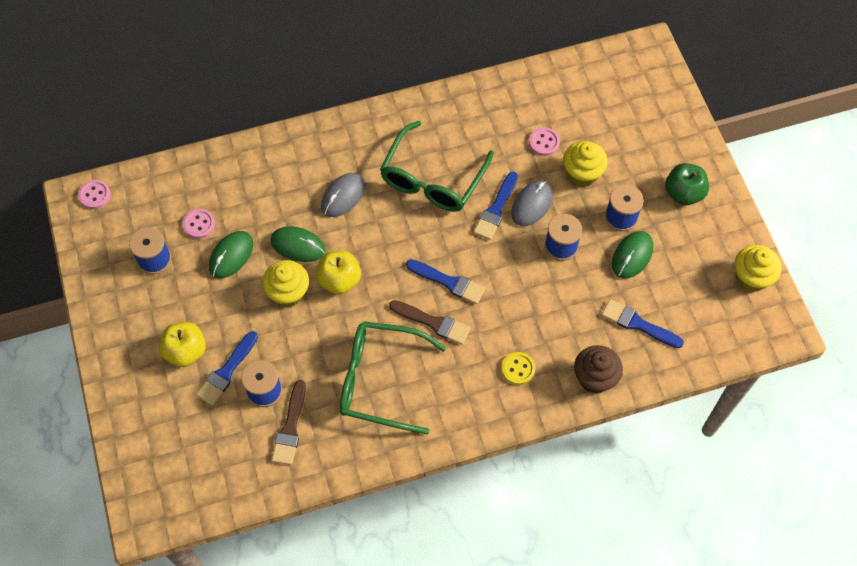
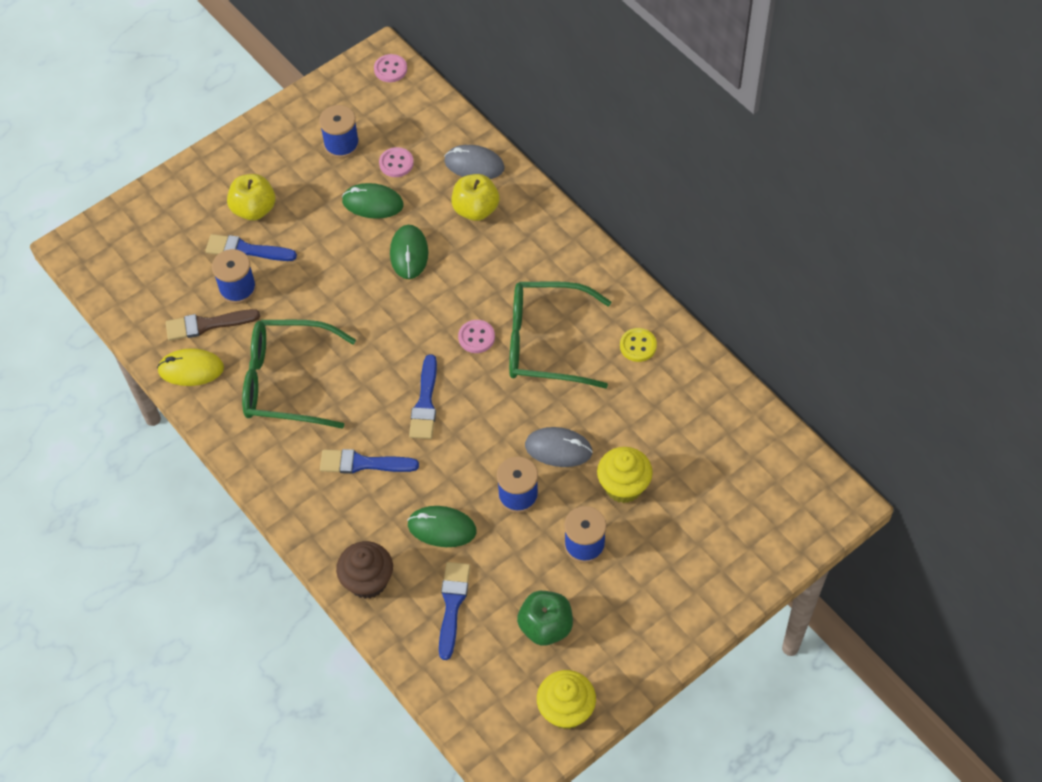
camera: 70 degrees right, 5 degrees down
yellow cupcake [262,260,309,307] -> none
yellow apple [316,251,361,294] -> yellow apple moved to [451,174,500,221]
grey mouse [321,173,365,217] -> grey mouse moved to [444,145,505,179]
green glasses [340,321,446,435] -> green glasses turned 75 degrees counterclockwise [242,320,356,429]
brown brush [389,300,471,345] -> none
blue brush [473,172,518,240] -> blue brush moved to [320,449,419,474]
yellow button [501,352,535,385] -> yellow button moved to [620,328,657,362]
pink button [529,128,560,156] -> pink button moved to [458,320,495,353]
green mouse [612,231,653,279] -> green mouse moved to [407,506,476,547]
green apple [665,163,709,206] -> green apple moved to [517,591,573,646]
none -> yellow mouse [157,348,224,386]

